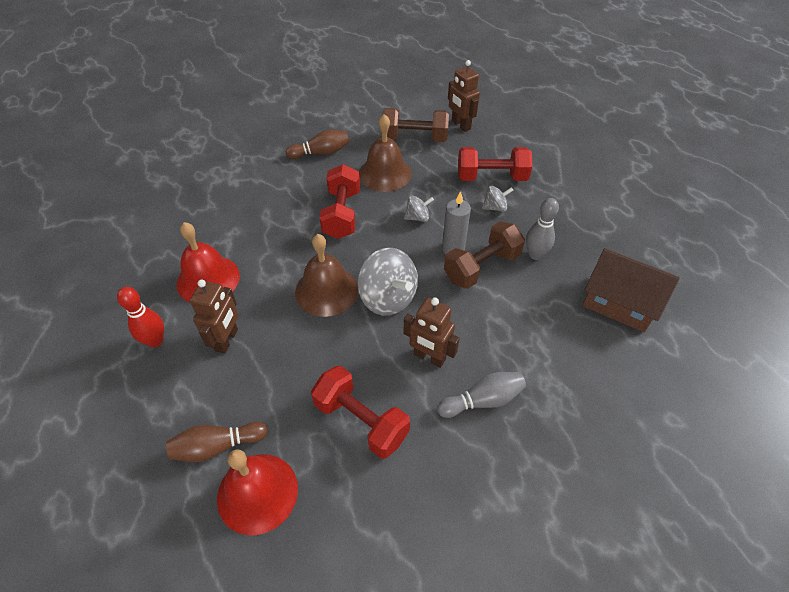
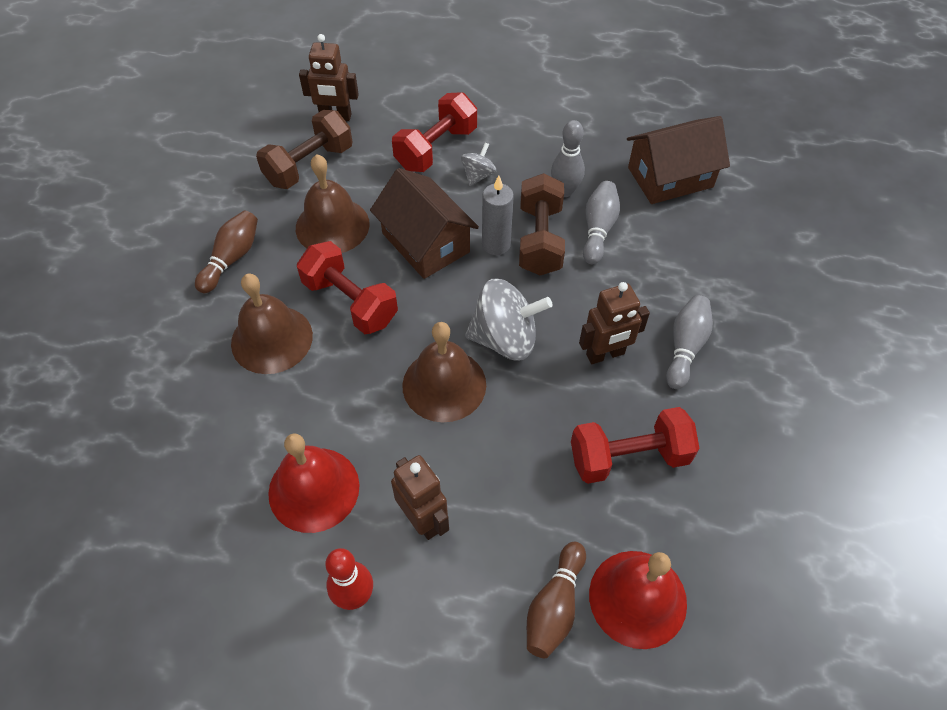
camera: 50 degrees left, 5 degrees up
grey spinning top [404,195,434,222] -> brown house [370,168,479,279]
none -> brown bell [231,273,313,374]
none -> grey bowling pin [583,181,620,264]

